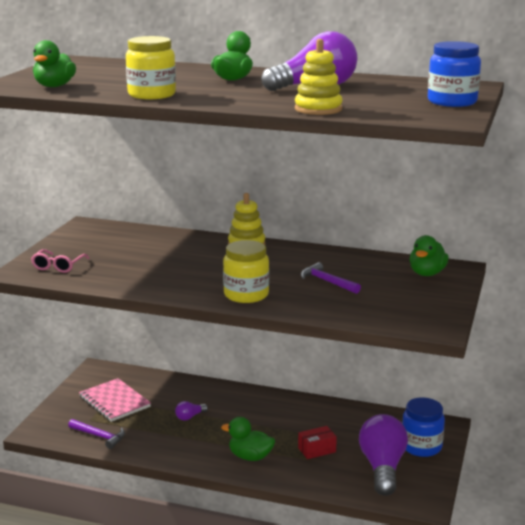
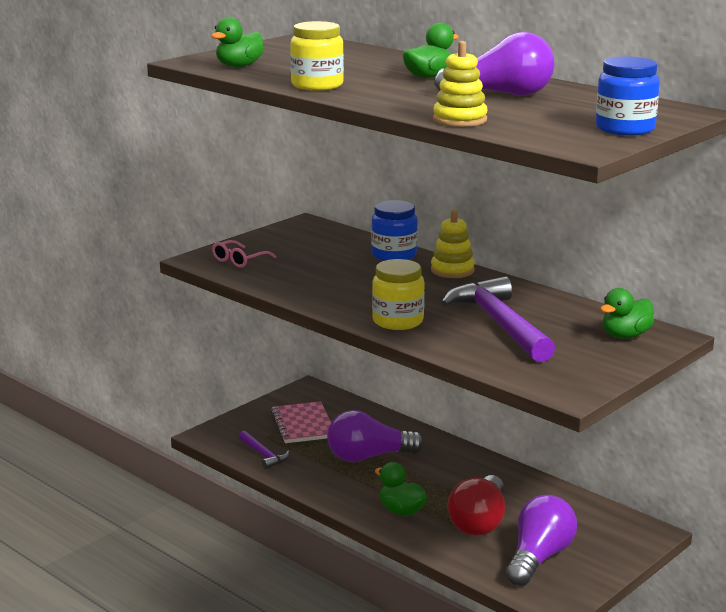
camera: 25 degrees right, 0 degrees up
purple light bulb [175,401,208,421] -> purple light bulb [327,410,424,462], size x2.35
red box [298,426,337,459] -> red light bulb [447,475,505,536]
purple hammer [301,262,361,294] -> purple hammer [441,276,555,362], size x2.08
blue jar [402,397,445,457] -> blue jar moved to [371,200,418,261]

